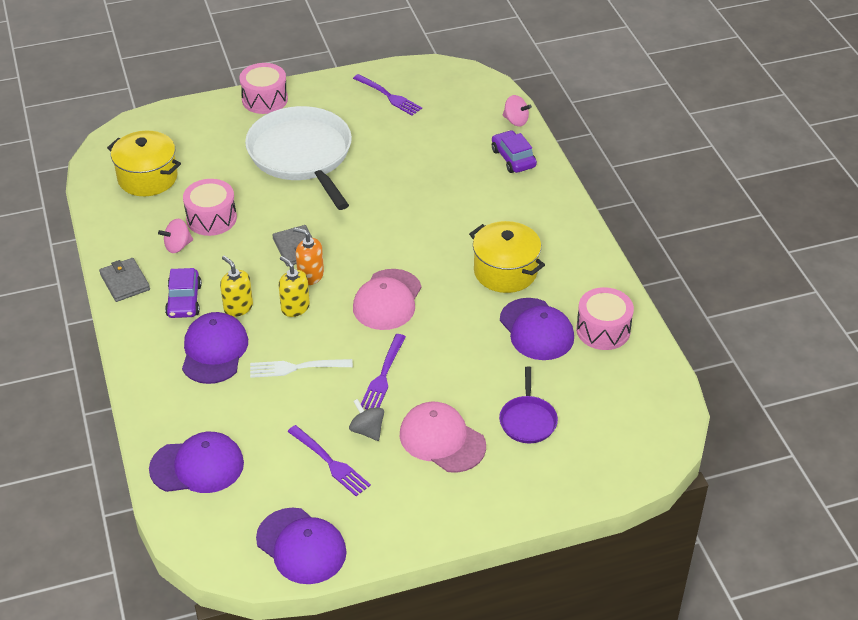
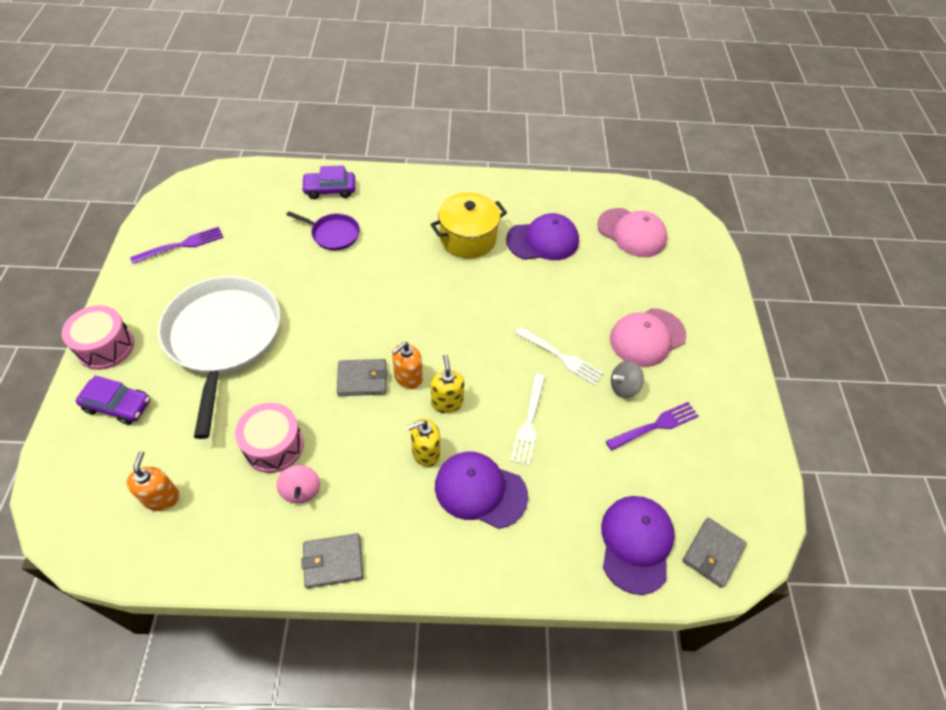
camera: 75 degrees left, 10 degrees up
yellow pot [107,131,181,196] -> orange soap dispenser [126,451,180,511]
purple car [165,268,202,318] -> purple car moved to [76,375,150,425]
white pan [245,106,352,210] -> white pan turned 90 degrees clockwise [158,276,280,439]
purple cap [256,508,347,584] -> none
yellow soap dispenser [279,256,310,317] -> yellow soap dispenser turned 105 degrees clockwise [431,354,464,413]
pink cap [353,269,422,330] -> pink cap moved to [597,208,667,257]
purple fork [361,334,406,409] -> white fork [515,327,604,385]
purple pan [499,366,558,443] -> purple pan moved to [286,211,360,250]
pink spinning top [502,95,532,126] -> none
pink drum [576,287,634,350] -> none
none -> grey wallet [682,518,747,588]

